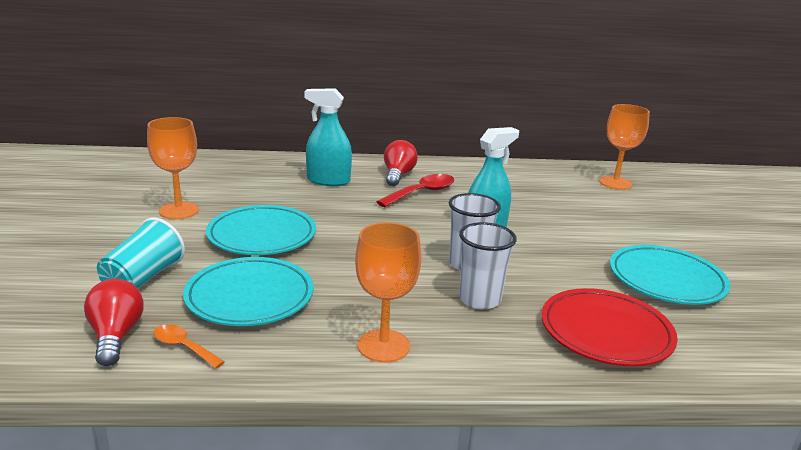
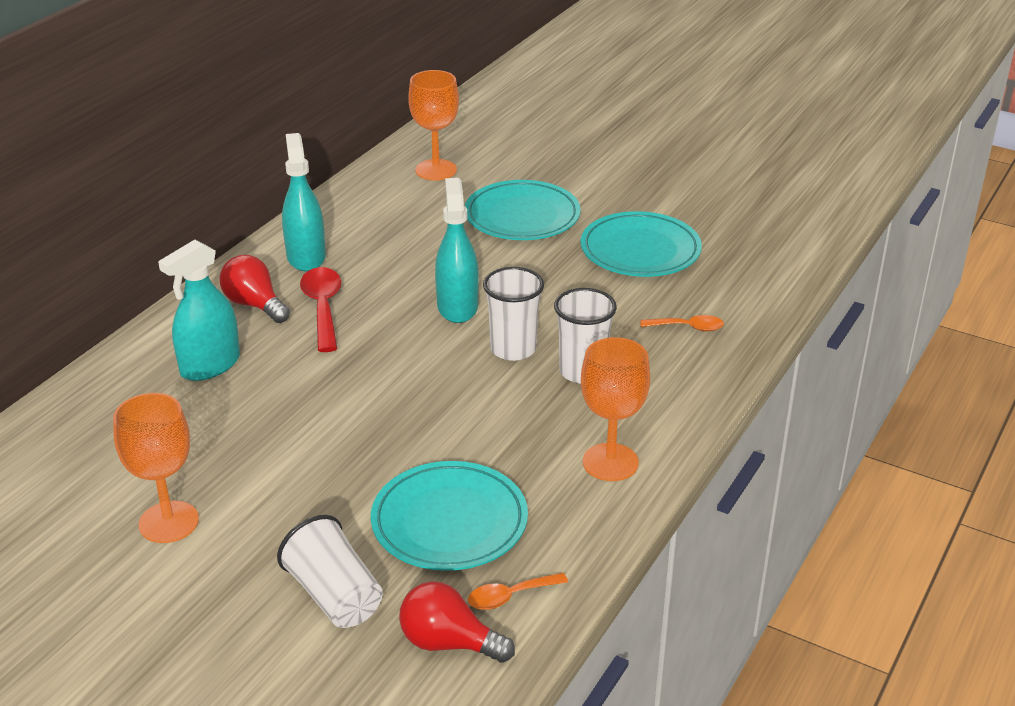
camera: 55 degrees left, 10 degrees up
turquoise cup [97,218,185,288] -> white cup [277,515,383,628]
turquoise plate [206,205,316,255] -> turquoise plate moved to [465,180,581,240]
red plate [541,288,678,366] -> orange spoon [640,315,724,331]
none -> turquoise spray bottle [282,133,326,271]

